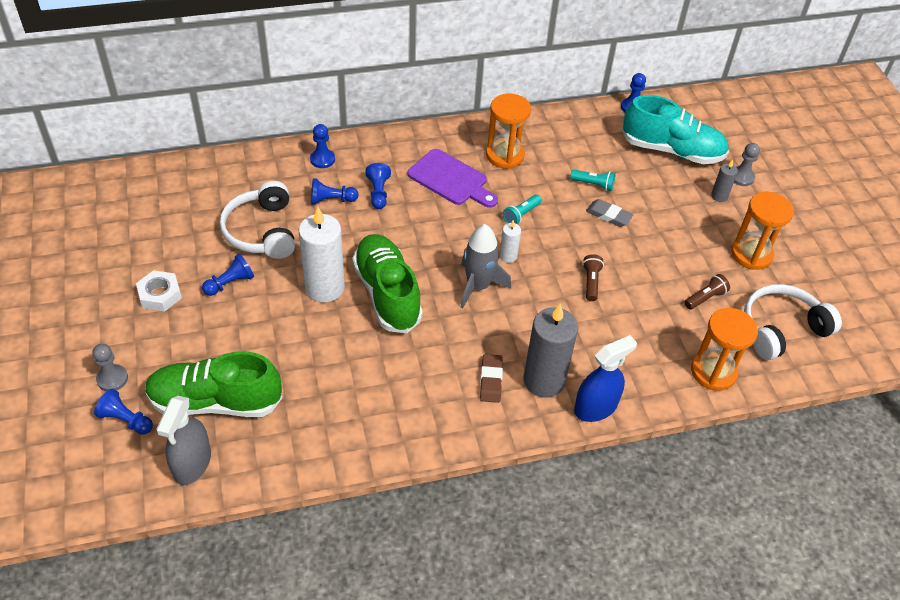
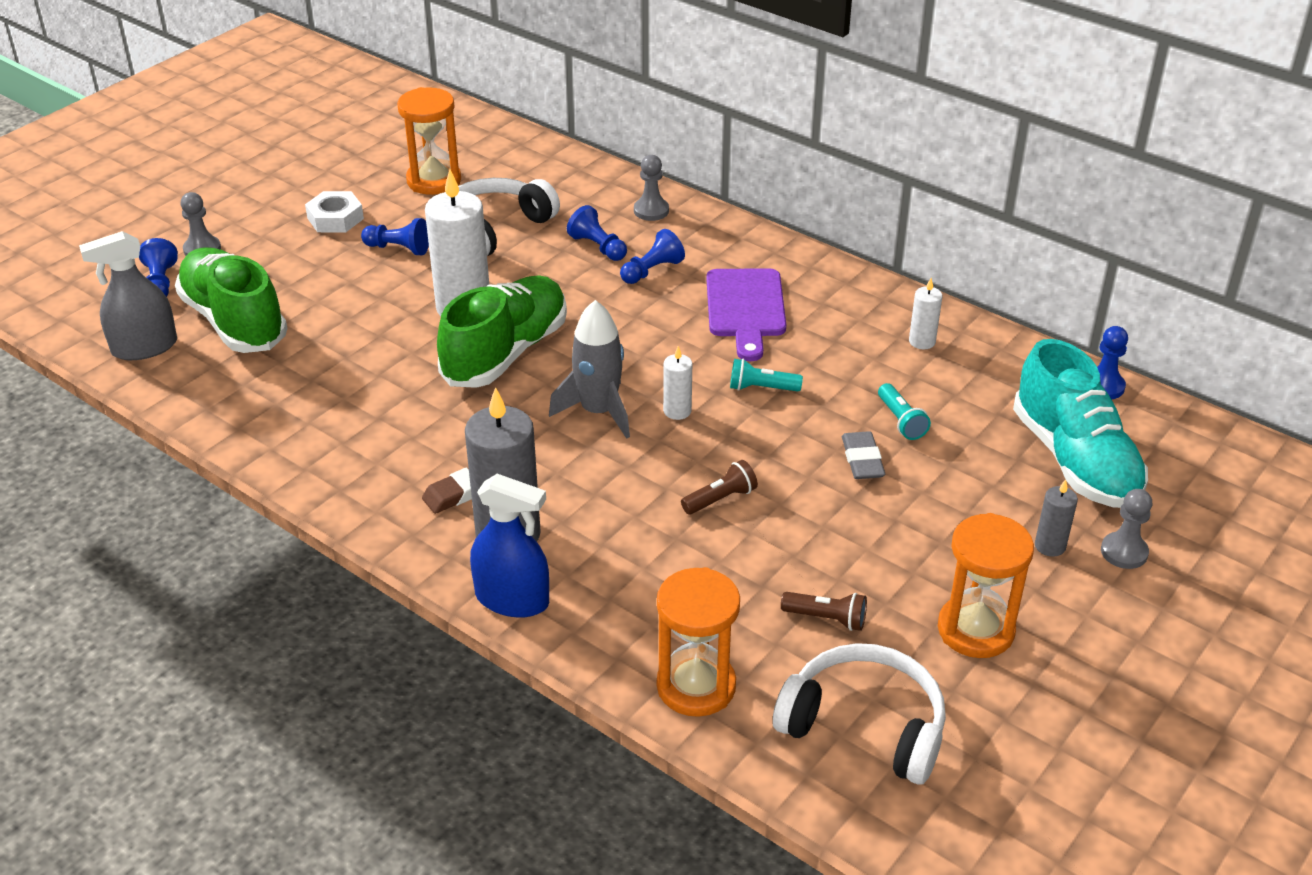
camera: 55 degrees right, 10 degrees down
blue pawn [310,124,335,168] -> grey pawn [634,155,669,221]
orange hourglass [486,94,531,169] -> orange hourglass moved to [397,87,461,195]
none -> white candle [909,278,942,349]

